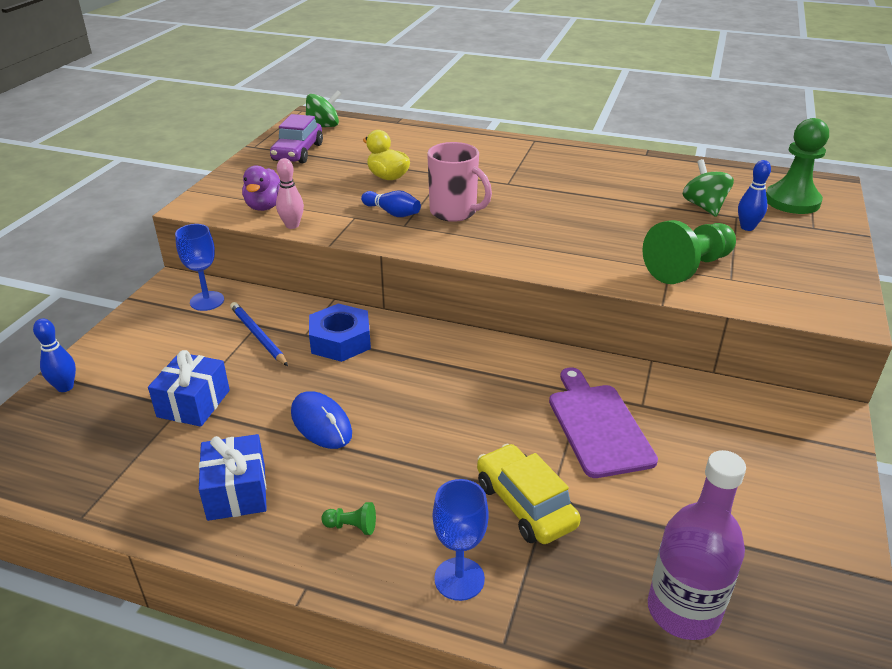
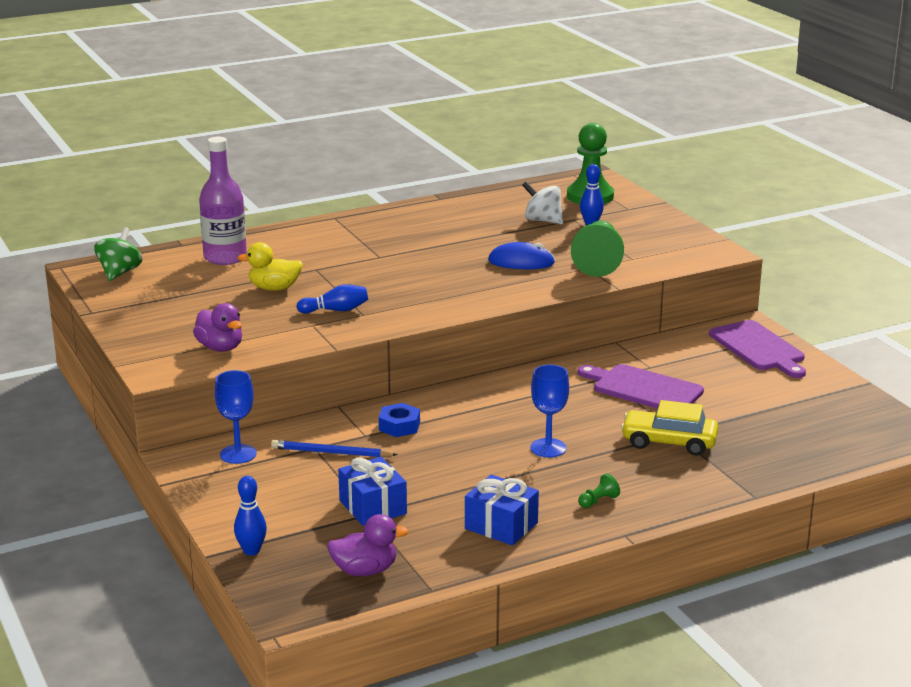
camera: 45 degrees left, 10 degrees down
purple car [270,114,323,163] -> none
pink bowling pin [276,158,304,229] -> none
blue mouse [291,391,352,449] -> blue mouse moved to [488,242,555,269]
blue nut [309,304,371,362] -> blue nut [379,403,420,437], size x0.67
pink mug [427,142,492,222] -> none
blue goblet [433,479,489,601] -> blue goblet moved to [530,365,569,457]
purple bottle [648,450,746,640] -> purple bottle moved to [199,136,247,265]
green spinning top [683,159,734,217] -> white spinning top [522,181,563,224]
none -> purple duck [327,514,409,576]
none -> purple cutting board [709,320,806,378]

